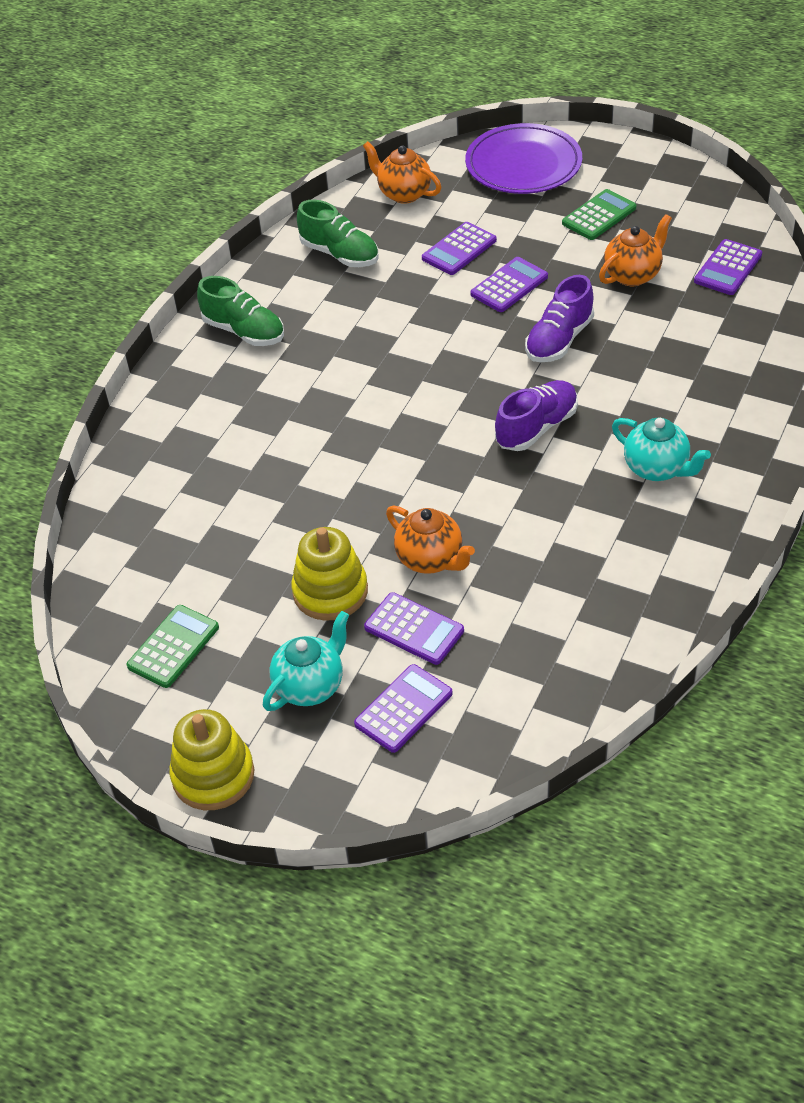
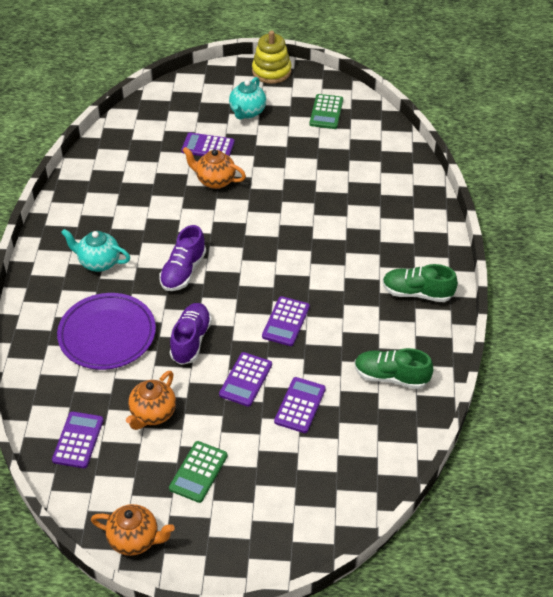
camera: 155 degrees right, 0 degrees up
yellow stacking toy [291,527,368,621] -> none
purple calculator [354,664,452,753] -> purple calculator moved to [262,296,310,346]
orange teapot [363,141,441,204] -> orange teapot moved to [91,504,175,556]
purple plate [465,123,582,194] -> purple plate moved to [57,293,156,370]

